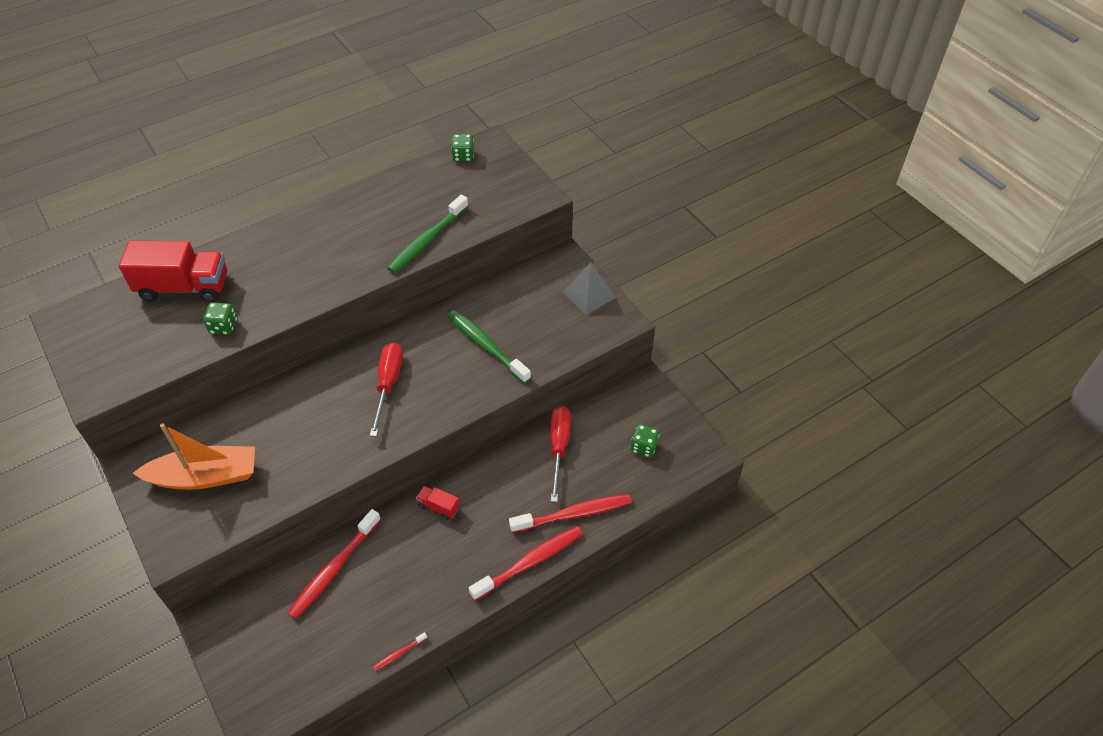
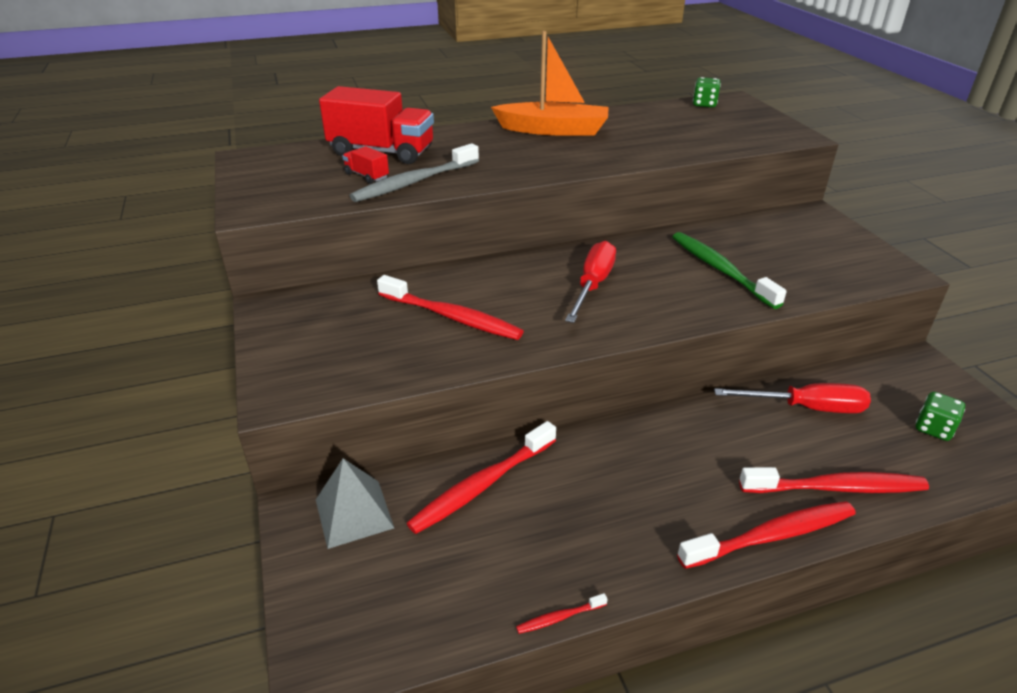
camera: 15 degrees right, 15 degrees down
orange boat [133,423,255,490] -> orange boat moved to [491,31,609,136]
green dice [203,302,237,335] -> grey toothbrush [349,143,479,202]
green toothbrush [387,195,469,273] -> none
red truck [416,486,460,520] -> red truck moved to [342,146,389,184]
red screwdriver [550,406,571,502] -> red screwdriver turned 75 degrees clockwise [714,383,871,413]
grey pyramid [563,263,616,315] -> grey pyramid moved to [316,458,394,549]
none -> red toothbrush [377,275,524,340]

